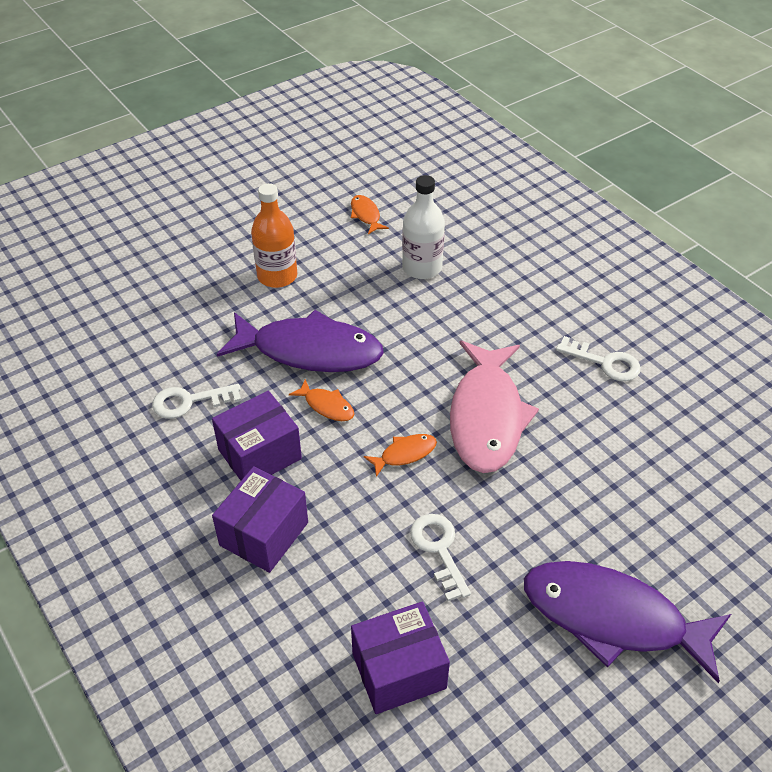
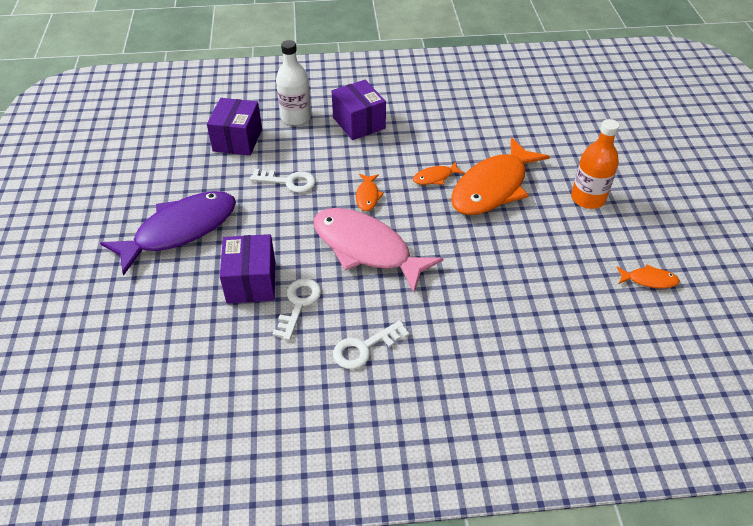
camera: 120 degrees right, 0 degrees up
white key [152,384,241,419] -> white key moved to [272,278,321,341]
purple box [212,391,302,481] -> purple box moved to [220,234,275,304]
purple fish [217,310,384,372] -> orange fish [451,138,550,215]
white bottle [402,175,445,279] -> white bottle moved to [276,40,311,125]

